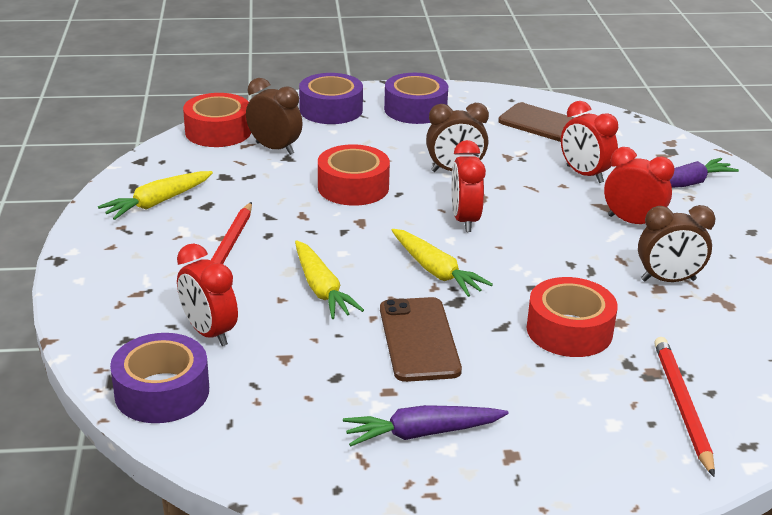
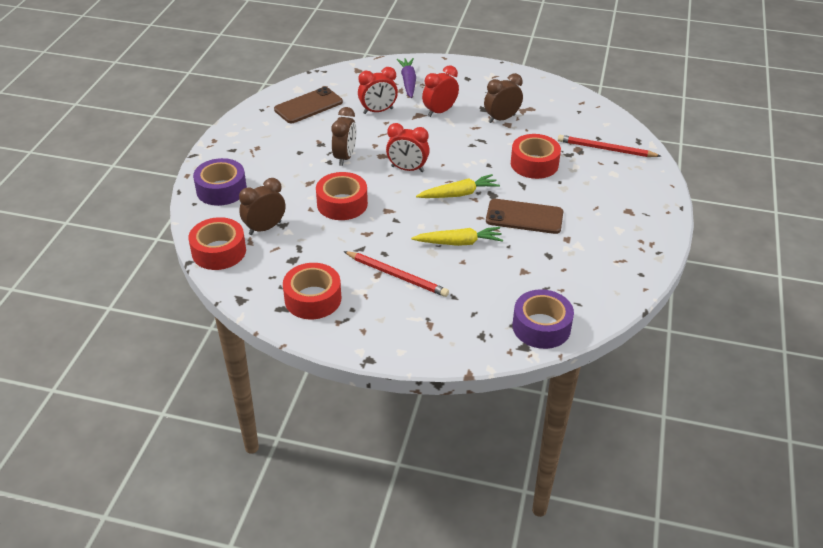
camera: 70 degrees left, 10 degrees up
yellow carrot [98,171,213,220] -> red tape [283,263,341,319]
red clock [177,243,238,346] -> none
purple carrot [343,405,509,446] -> none
purple tape [384,73,448,124] -> none
brown clock [638,205,716,282] -> brown clock turned 135 degrees counterclockwise [484,73,523,123]

